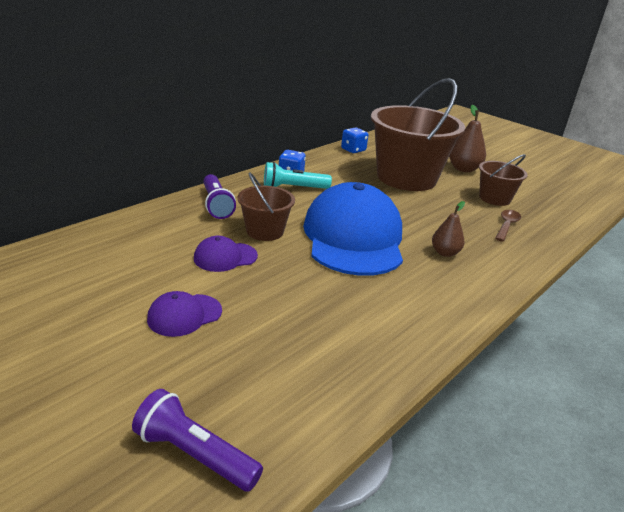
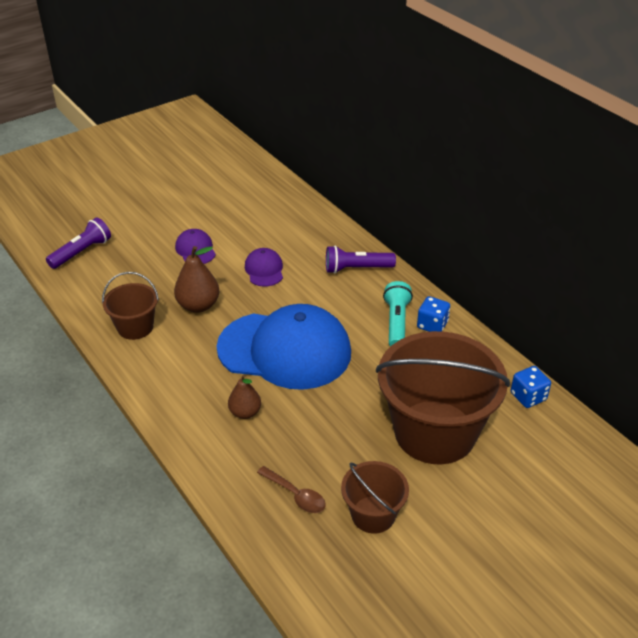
camera: 105 degrees right, 10 degrees up
brown bucket [238,173,295,241] -> brown bucket moved to [102,272,159,340]
brown pear [449,105,486,172] -> brown pear moved to [174,246,220,313]

